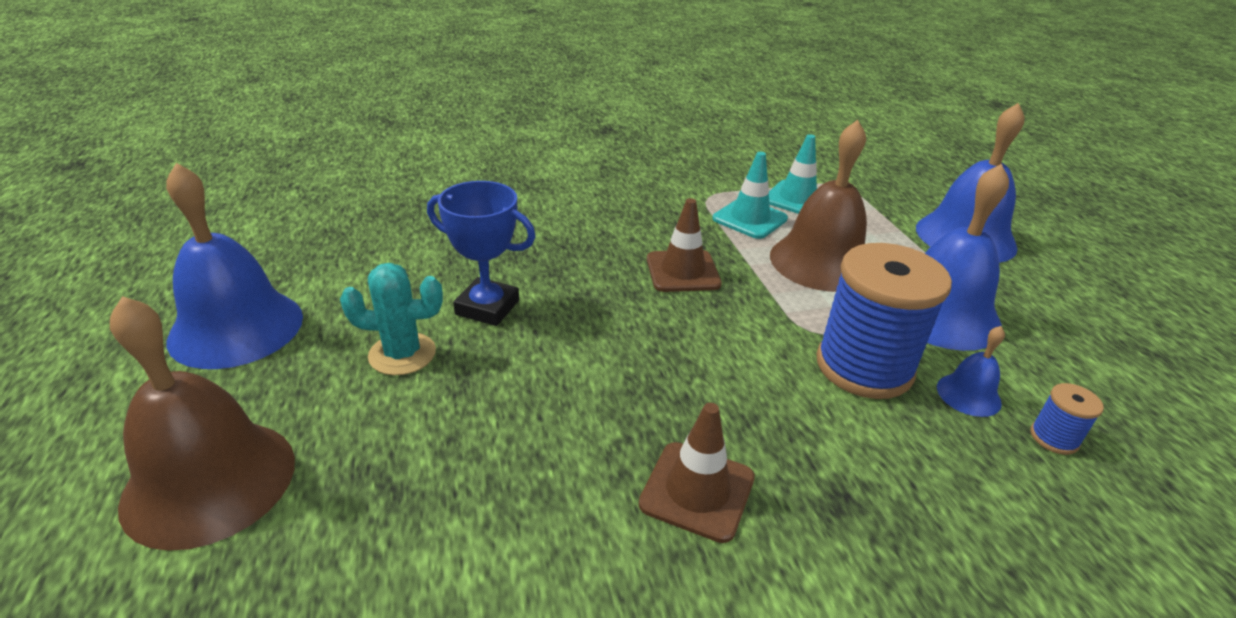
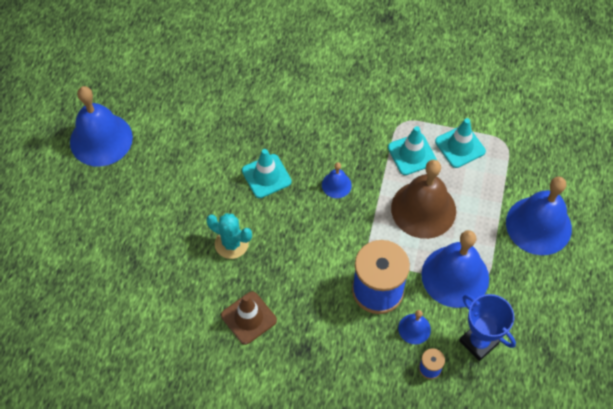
camera: 30 degrees right, 25 degrees up
brown bell [110,296,295,551] -> none
turquoise cactus [340,263,443,375] -> turquoise cactus moved to [206,213,252,259]
blue trophy [427,181,536,326] -> blue trophy moved to [459,294,516,361]
brown traffic cone [647,198,722,292] -> blue bell [322,162,352,198]
none -> turquoise traffic cone [242,149,292,198]

